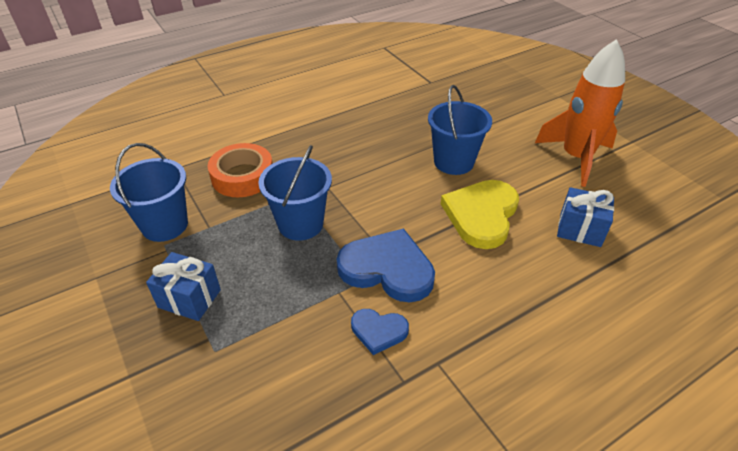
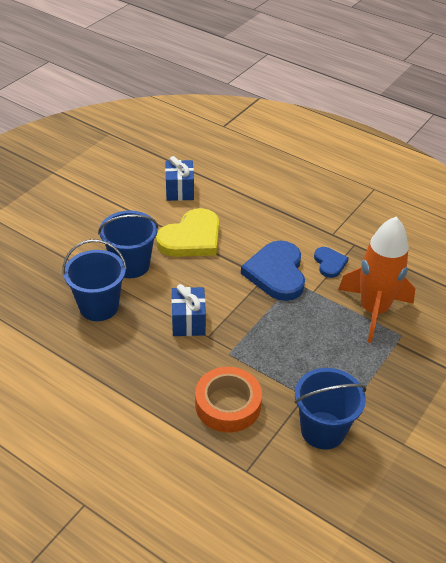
camera: 115 degrees left, 0 degrees up
blue gift [146,252,221,321] -> blue gift moved to [171,284,206,336]
blue bucket [258,145,332,241] -> blue bucket moved to [62,239,127,321]
yellow heart [441,180,519,249] -> yellow heart turned 45 degrees counterclockwise [156,208,219,257]
orange rocket [535,39,625,187] -> orange rocket moved to [338,217,415,343]

